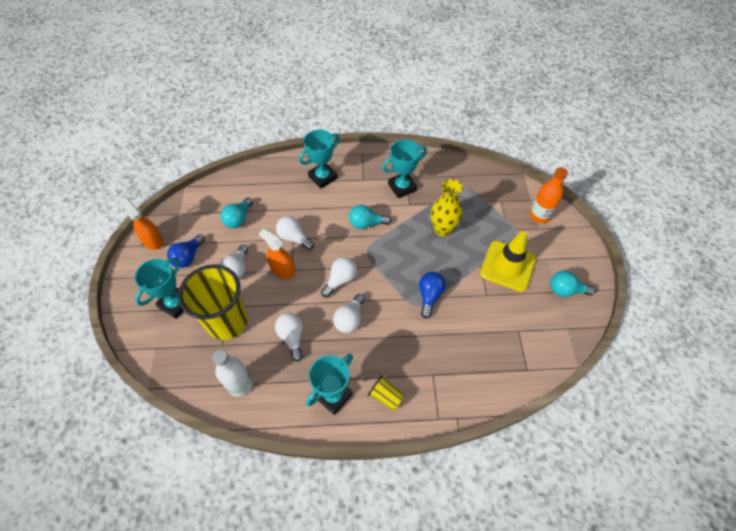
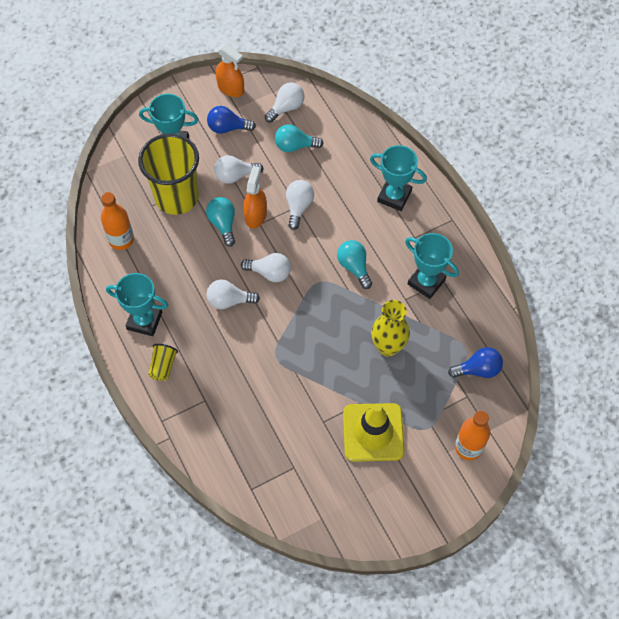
camera: 65 degrees right, 5 degrees up
orange spray bottle [119,197,163,250] -> orange spray bottle turned 105 degrees clockwise [215,44,244,97]
white bottle [213,350,253,397] -> orange bottle [101,192,134,250]
white light bulb [275,312,303,362] -> white light bulb moved to [265,82,305,123]
blue light bulb [419,272,446,318] -> blue light bulb moved to [448,347,503,378]
turquoise light bulb [550,271,596,297] -> turquoise light bulb moved to [206,197,235,247]

